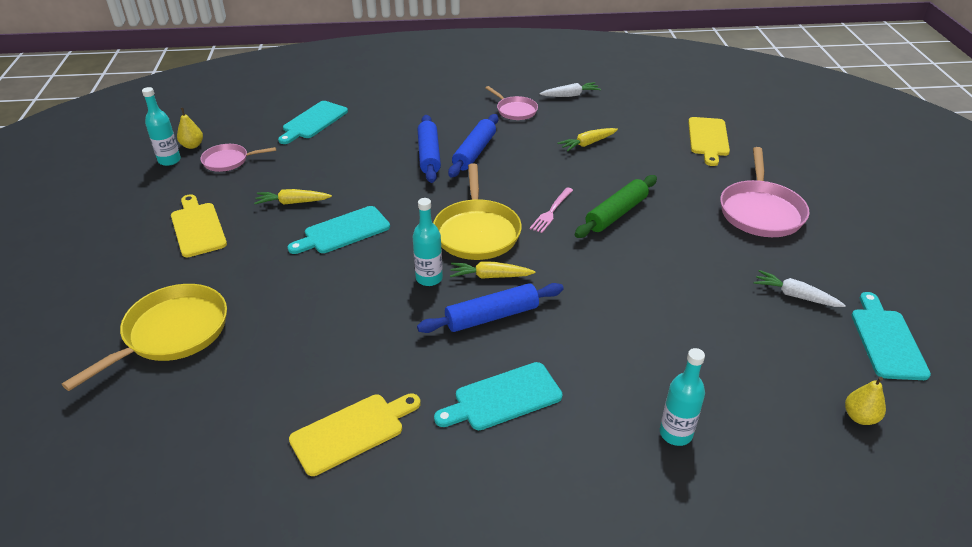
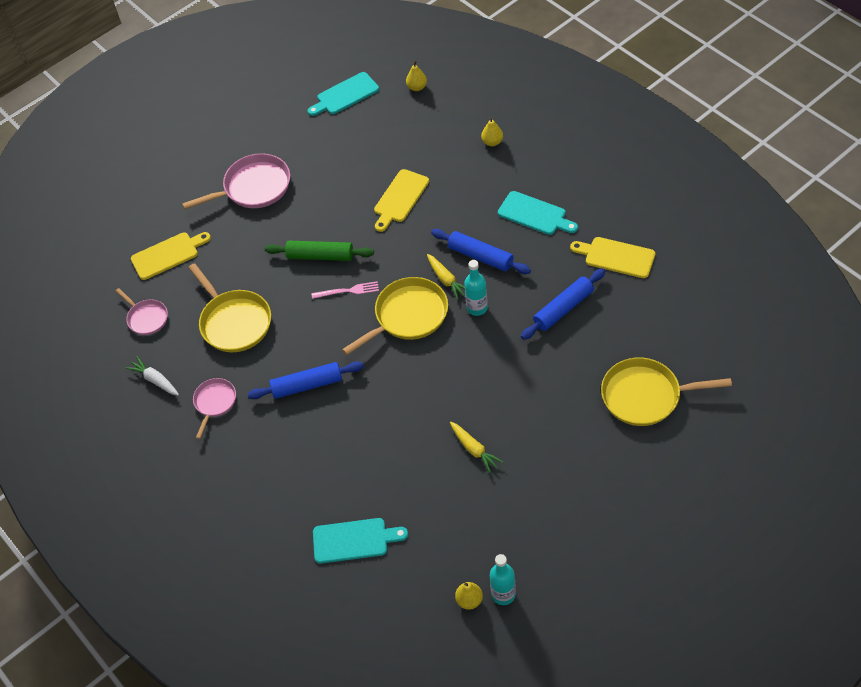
camera: 120 degrees left, 15 degrees up
yellow cutting board [171,194,227,257] -> yellow cutting board moved to [374,169,429,232]
pink pan [200,144,276,172] -> pink pan moved to [116,288,168,335]
turquoise cutting board [288,206,390,254] -> none
blue rolling pin [418,115,441,183] -> blue rolling pin moved to [521,268,605,340]
yellow carrot [558,128,618,152] -> yellow pan [188,263,271,352]
turquoise bottle [660,348,705,446] -> yellow pear [481,117,503,146]
white carrot [754,270,846,307] -> none

